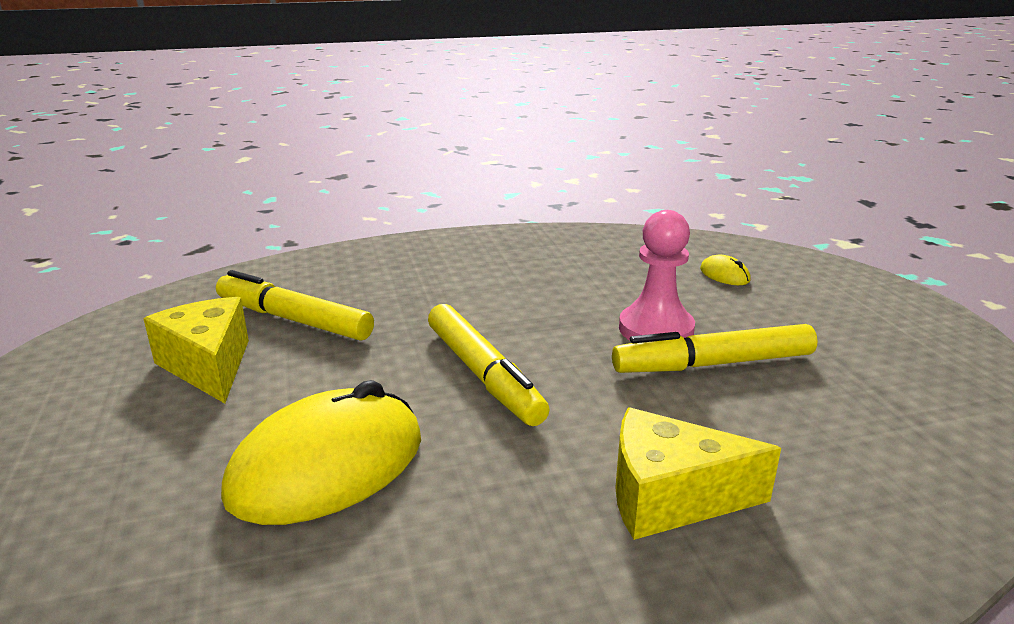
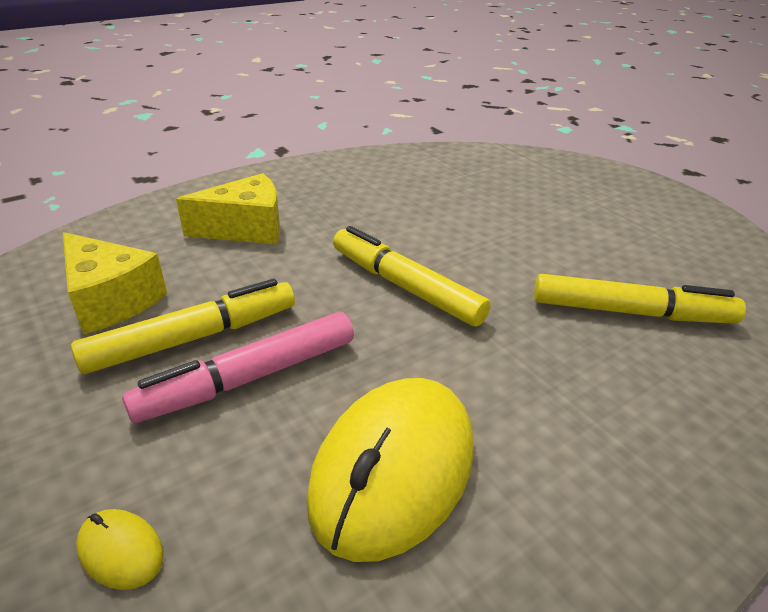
camera: 160 degrees right, 10 degrees up
yellow cheese [143,297,249,403] -> yellow cheese moved to [63,232,167,334]
yellow mouse [221,380,421,525] -> yellow mouse moved to [306,378,474,562]
pink pawn [619,210,695,340] -> pink marker [122,312,354,423]

